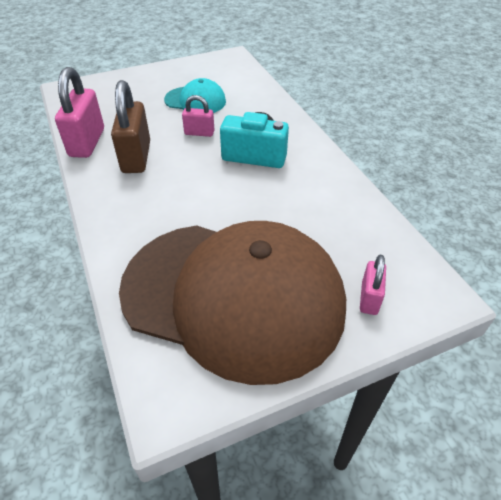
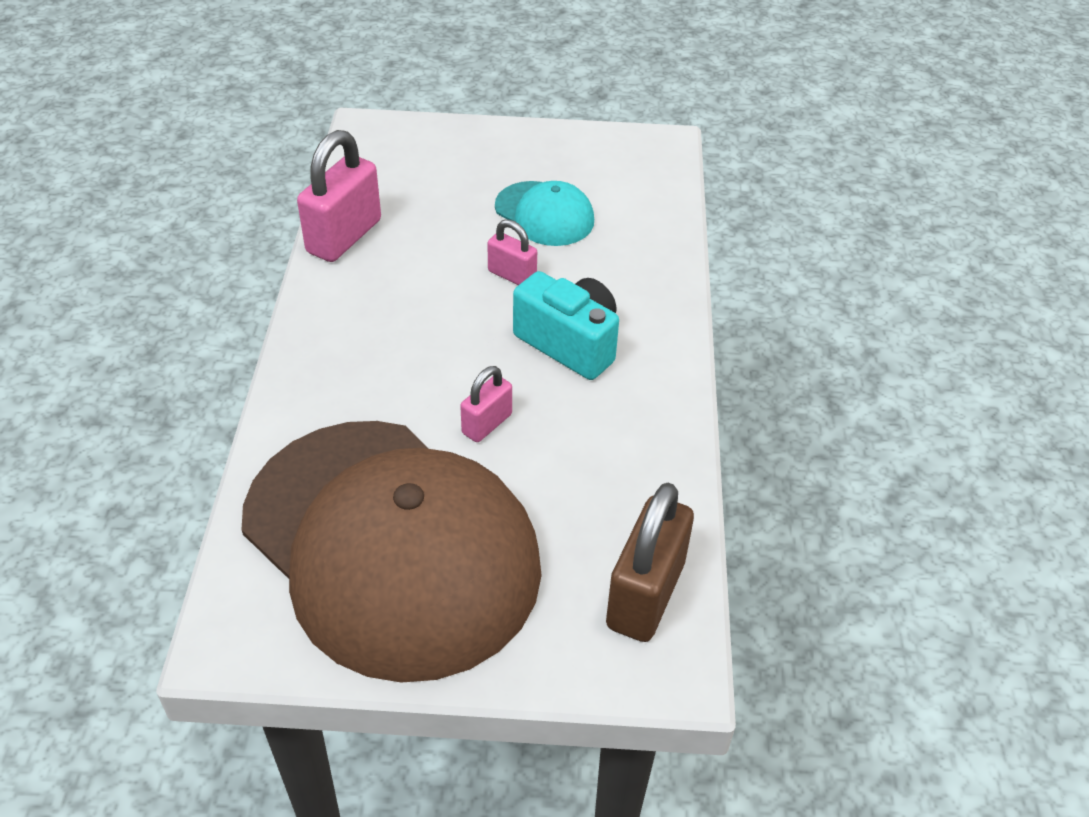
camera: 25 degrees right, 0 degrees up
brown padlock [111,80,150,173] -> brown padlock moved to [606,483,694,642]
pink padlock [360,255,386,315] -> pink padlock moved to [460,366,512,442]

